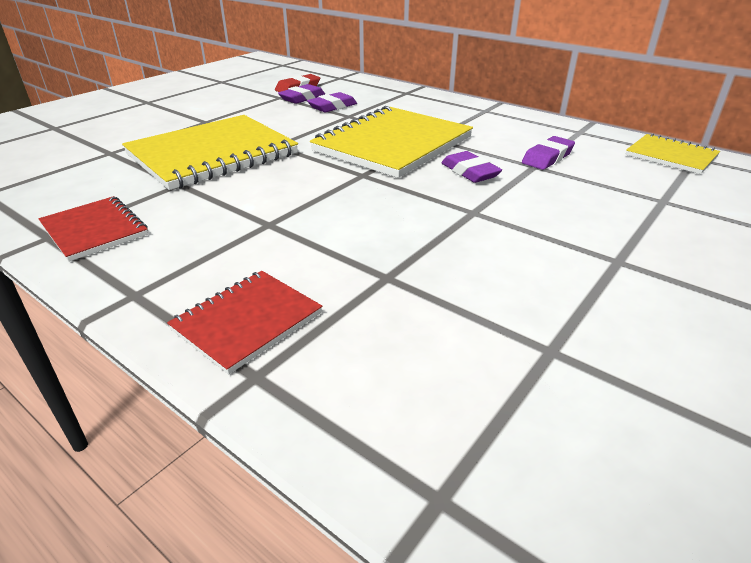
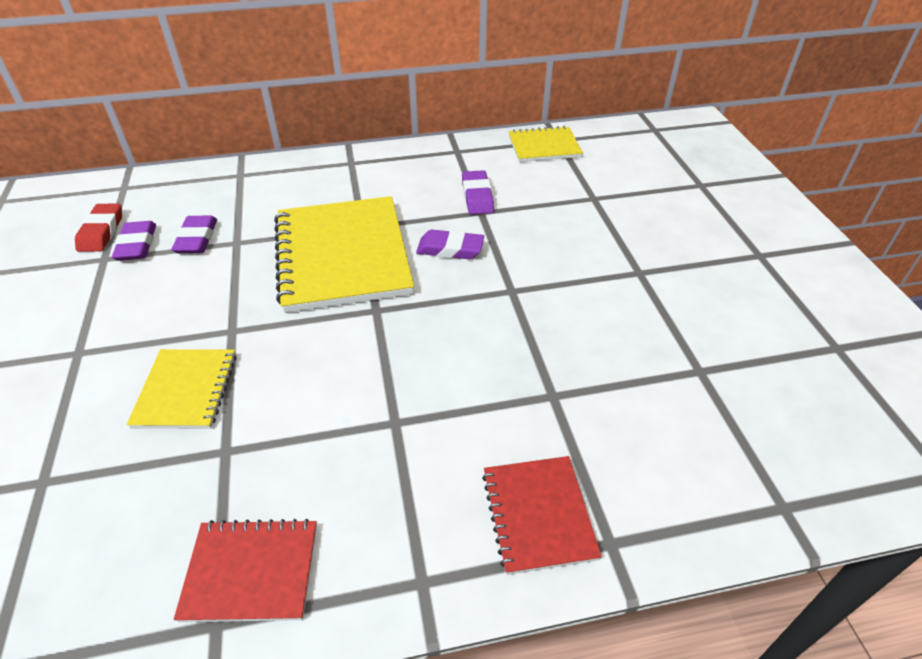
camera: 50 degrees left, 10 degrees up
yellow notebook [122,115,298,190] -> yellow notebook [127,349,237,429], size x0.53

